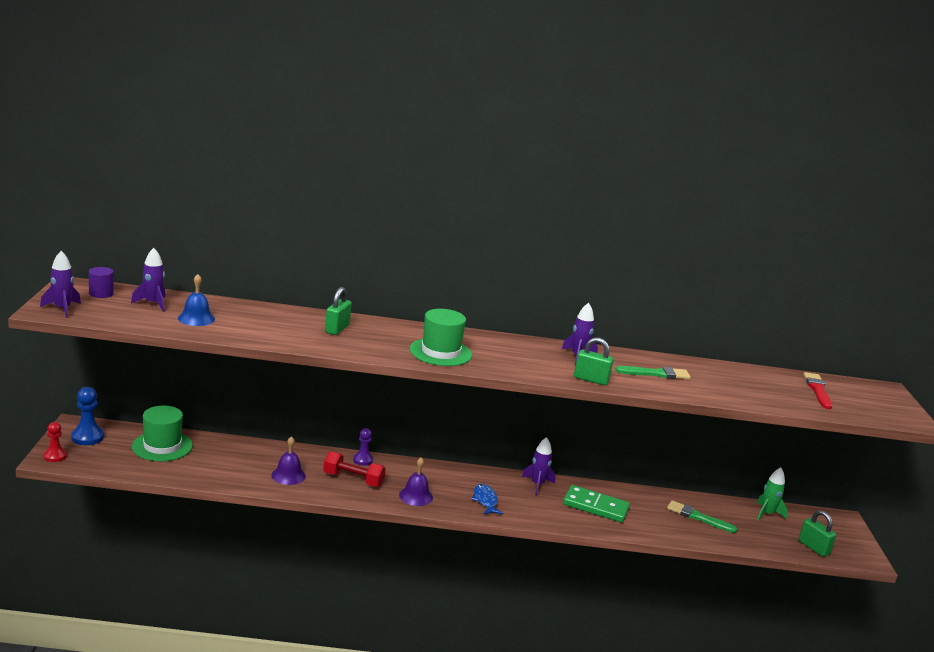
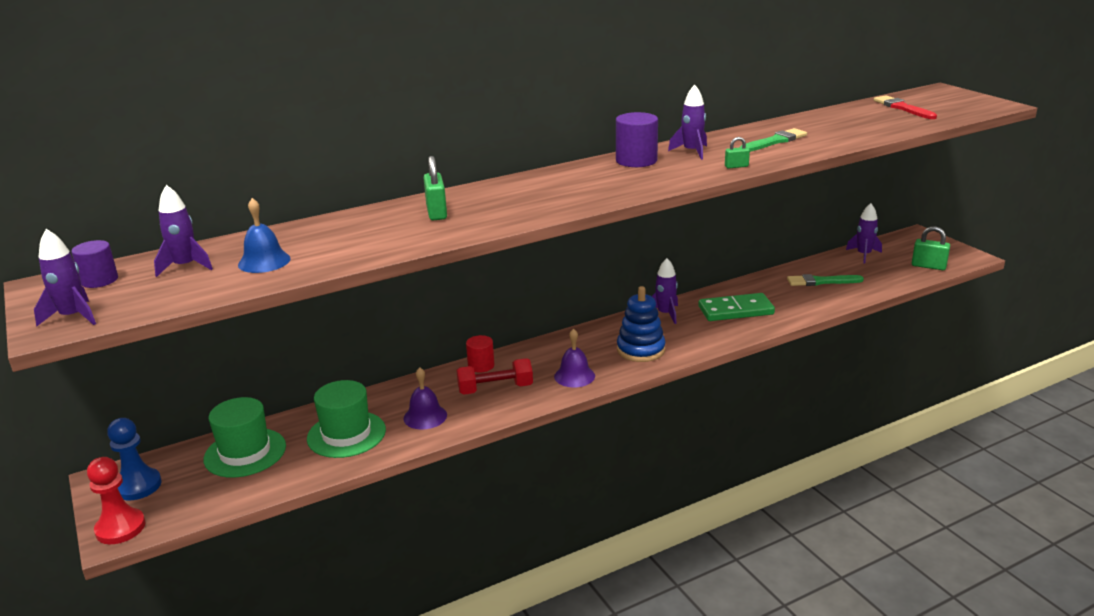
camera: 25 degrees left, 5 degrees up
red pawn [44,422,67,462] -> red pawn [87,457,145,544], size x1.51
purple pawn [353,428,373,466] -> red cylinder [466,335,494,372]
green hat [410,309,472,366] -> green hat moved to [307,380,386,458]
blue fish [471,484,503,515] -> blue stacking toy [617,286,666,362]
green padlock [574,337,614,385] -> green padlock [725,137,750,169], size x0.57
green rocket [757,467,788,521] -> purple rocket [846,203,882,263]
none -> purple cylinder [616,112,658,167]

